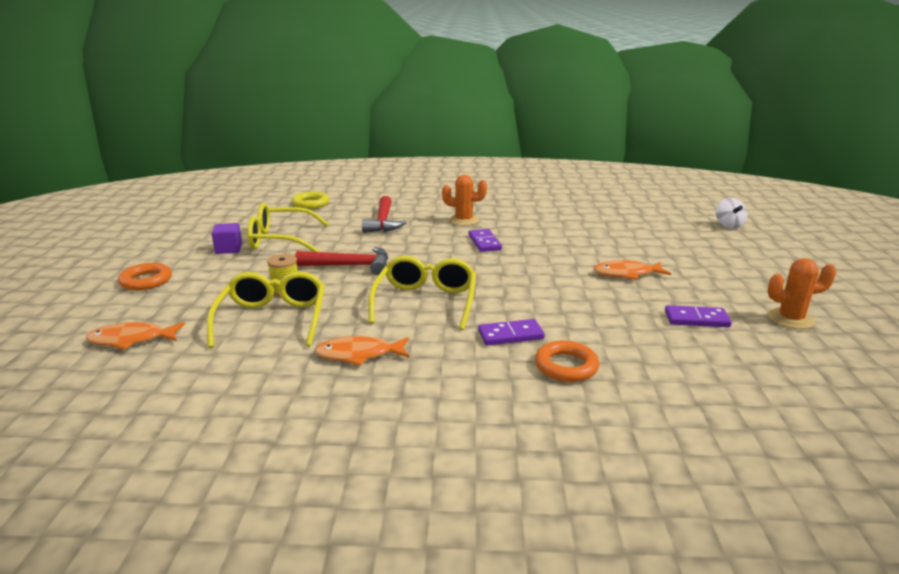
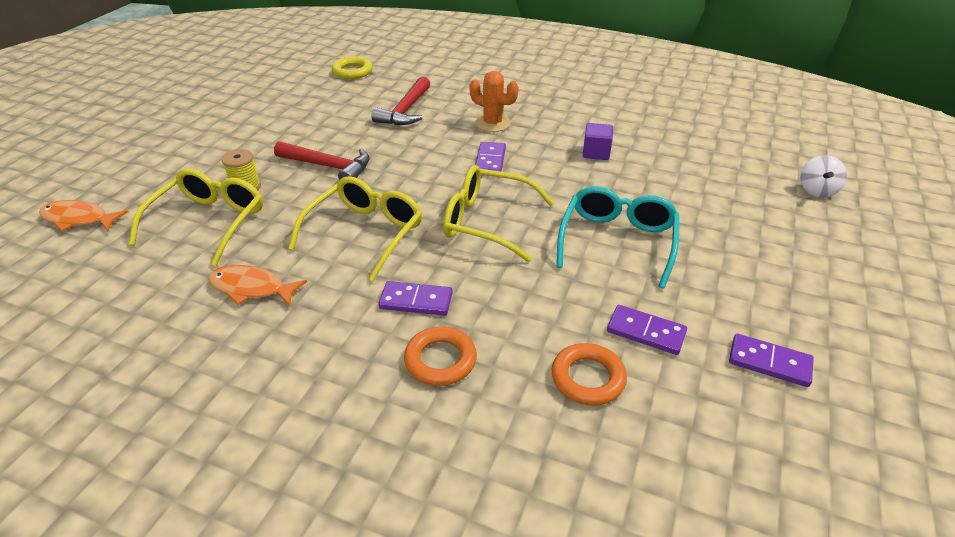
camera: 20 degrees right, 15 degrees up
orange ring [118,263,172,290] -> orange ring moved to [551,343,627,405]
purple cube [211,223,242,254] -> purple cube moved to [583,123,613,160]
yellow glasses [247,203,329,252] -> yellow glasses moved to [443,165,555,262]
orange fish [594,260,671,280] -> turquoise glasses [556,186,679,289]
orange cactus [768,258,836,329] -> purple domino [729,334,814,387]

